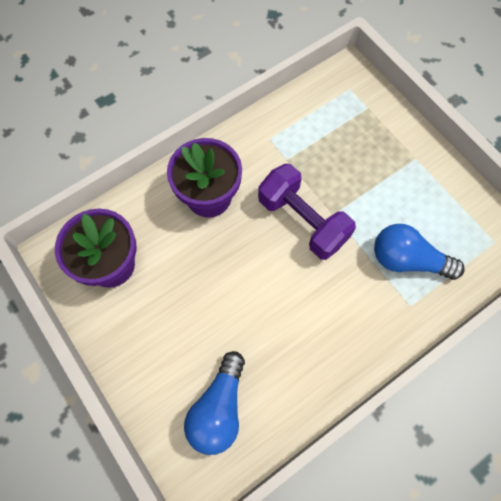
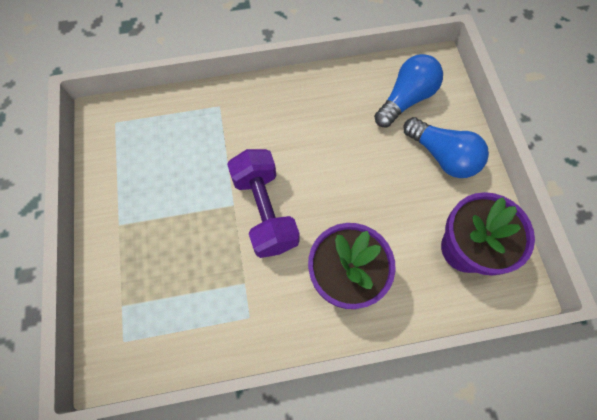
camera: 155 degrees left, 0 degrees up
blue light bulb [374,224,465,280] -> blue light bulb moved to [403,117,489,178]

